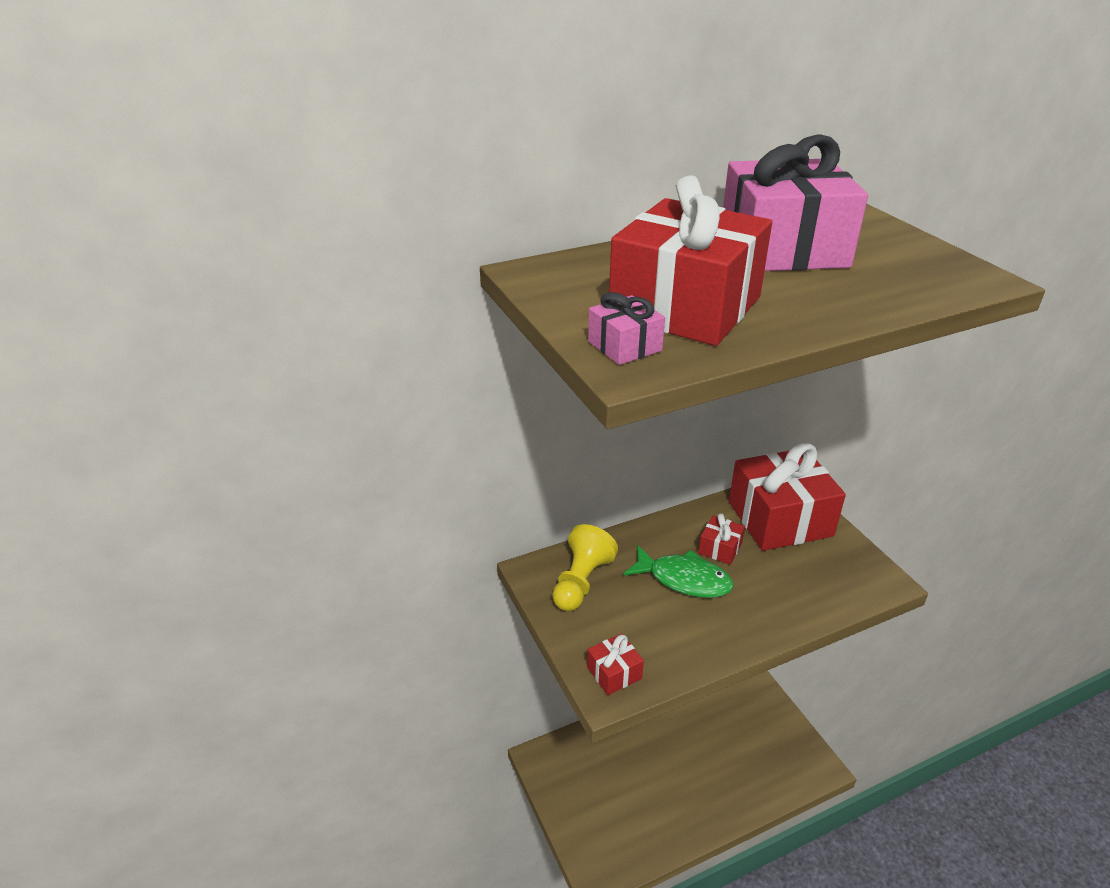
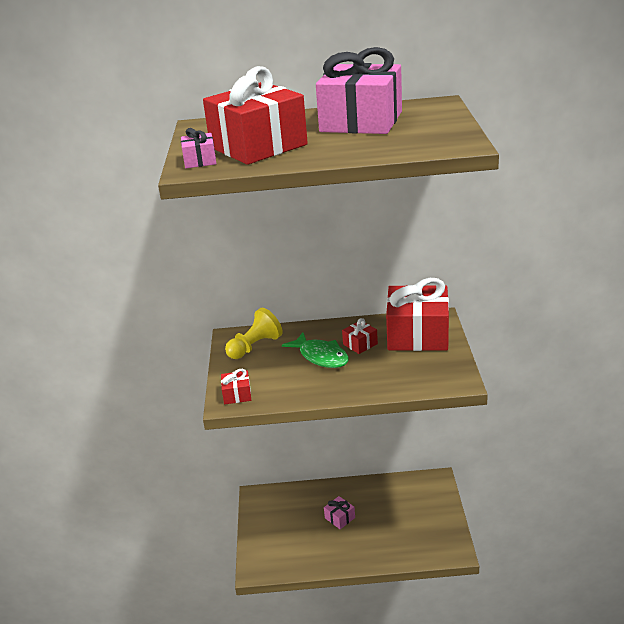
camera: 25 degrees right, 5 degrees down
none -> pink gift [324,496,355,529]

